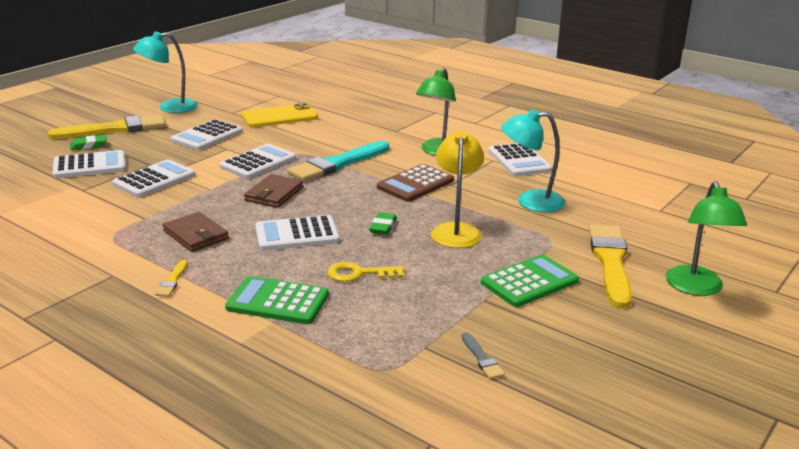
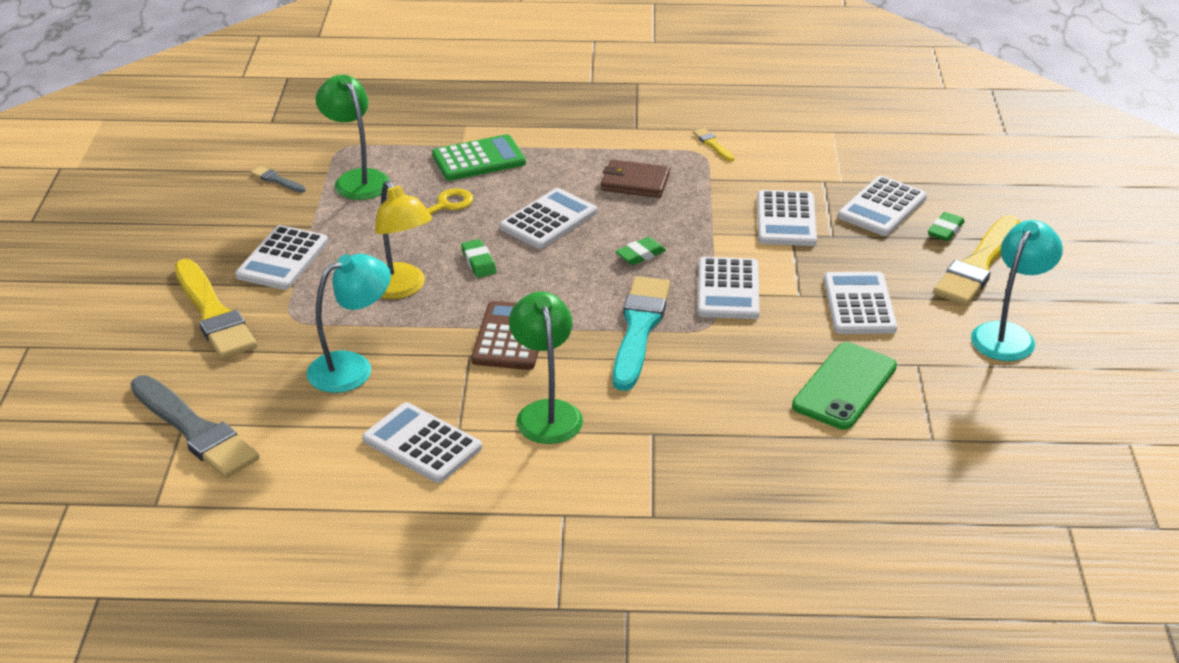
camera: 145 degrees right, 10 degrees up
yellow brush [155,260,188,297] -> yellow brush moved to [693,128,735,162]
yellow phone [242,103,318,127] -> green phone [792,342,897,429]
brown wallet [244,174,303,208] -> green eraser [615,237,666,265]
green calculator [481,255,579,307] -> white calculator [235,225,328,290]
green lamp [666,181,747,296] -> green lamp moved to [316,75,390,200]
none -> grey brush [131,375,259,478]

